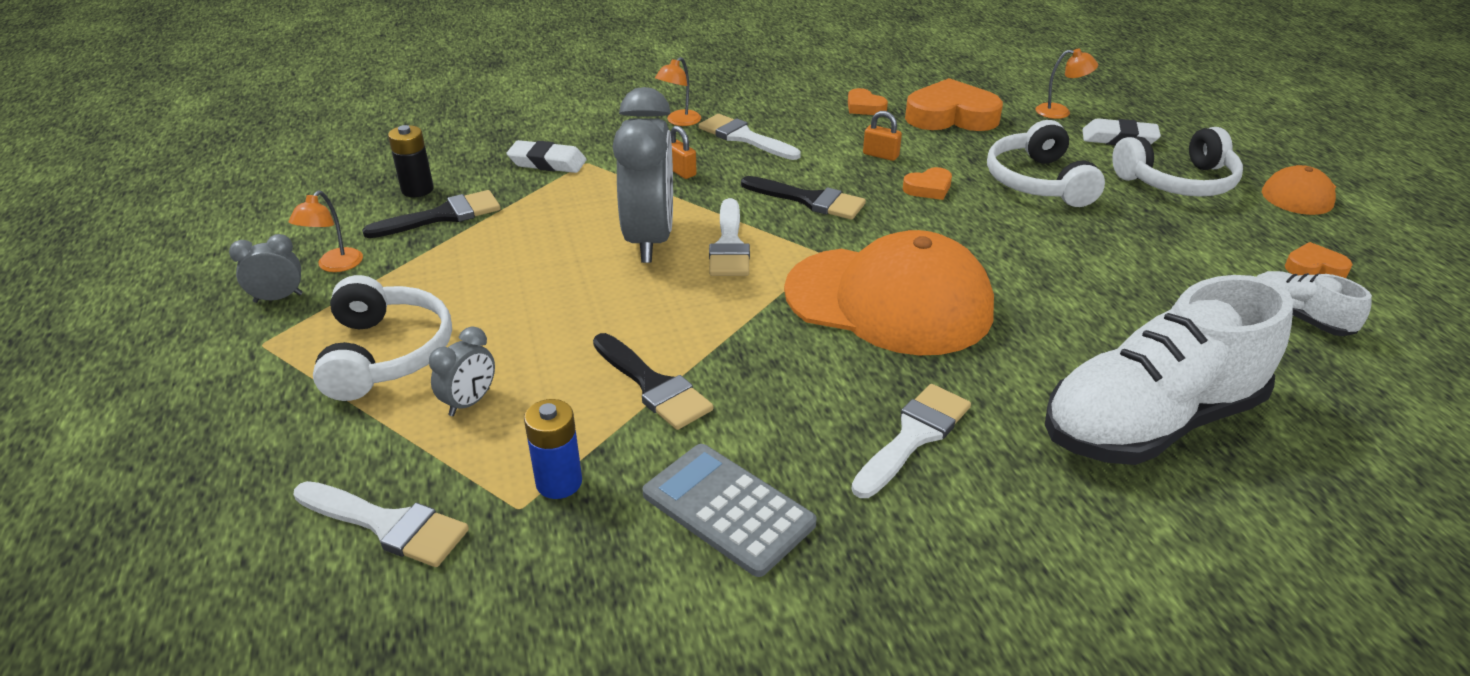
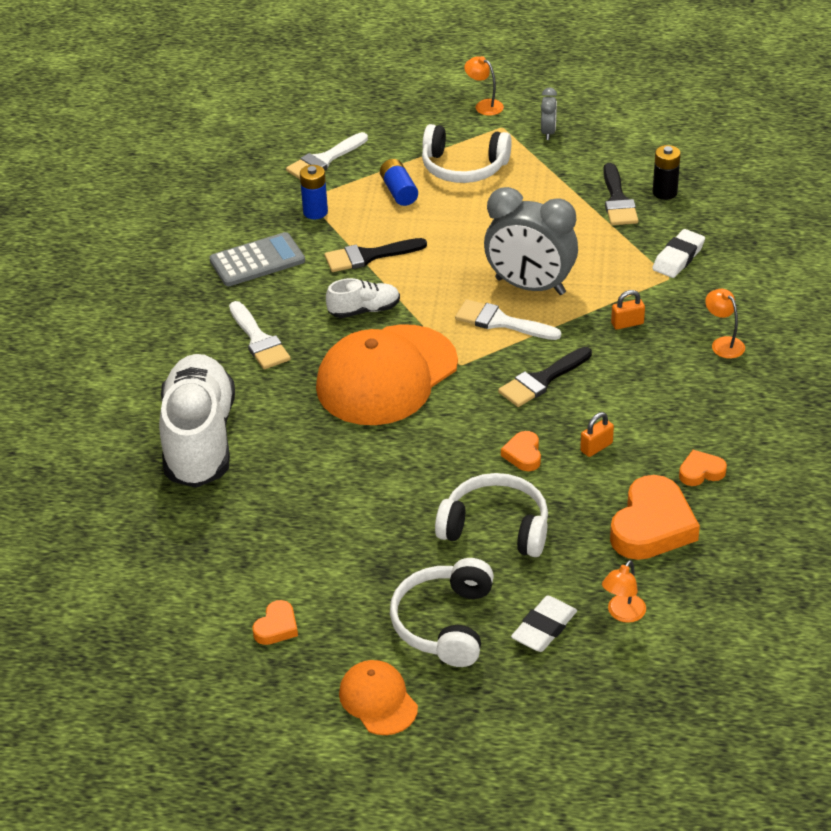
camera: 115 degrees right, 5 degrees up
orange lamp [289,190,363,272] -> orange lamp moved to [464,56,504,116]
grey clock [429,326,495,416] -> blue battery [380,159,418,206]
white brush [698,114,801,160] -> none
white shoe [1257,271,1372,336] -> white shoe moved to [326,278,400,318]

